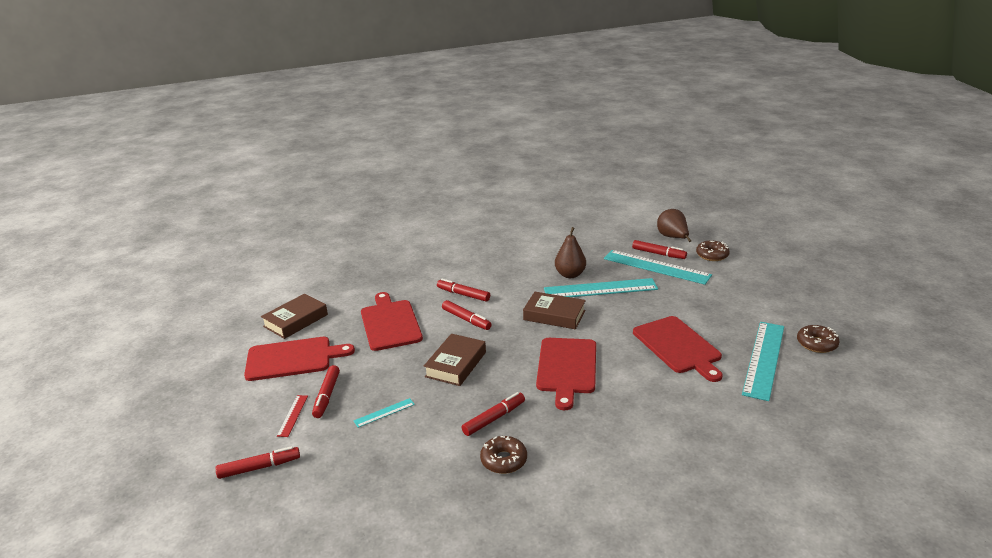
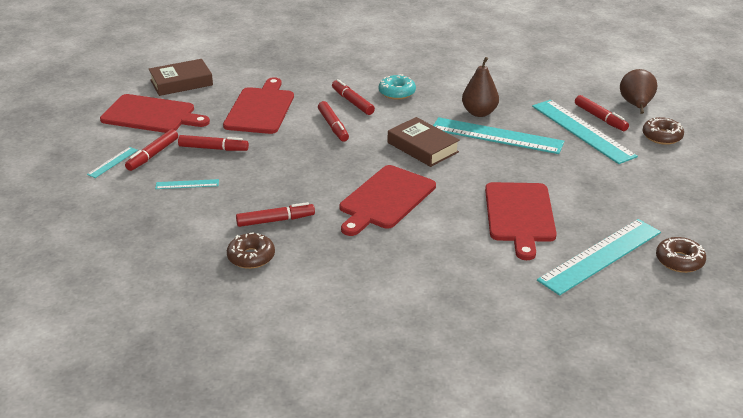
camera: 25 degrees right, 5 degrees up
red marker [215,446,300,479] -> red marker moved to [178,135,249,151]
red ruler [277,395,308,437] -> turquoise ruler [87,147,138,178]
brown book [424,334,486,386] -> none
none -> turquoise donut [379,74,416,100]

